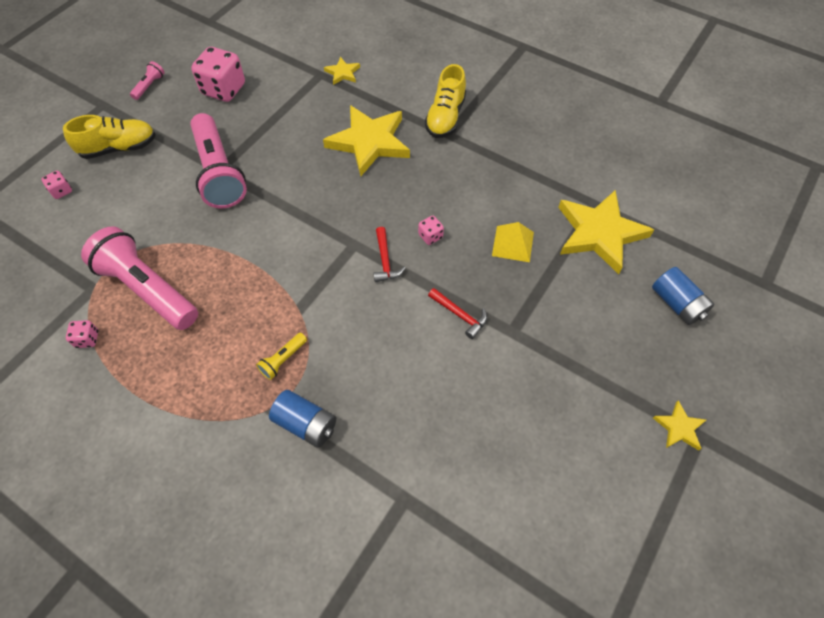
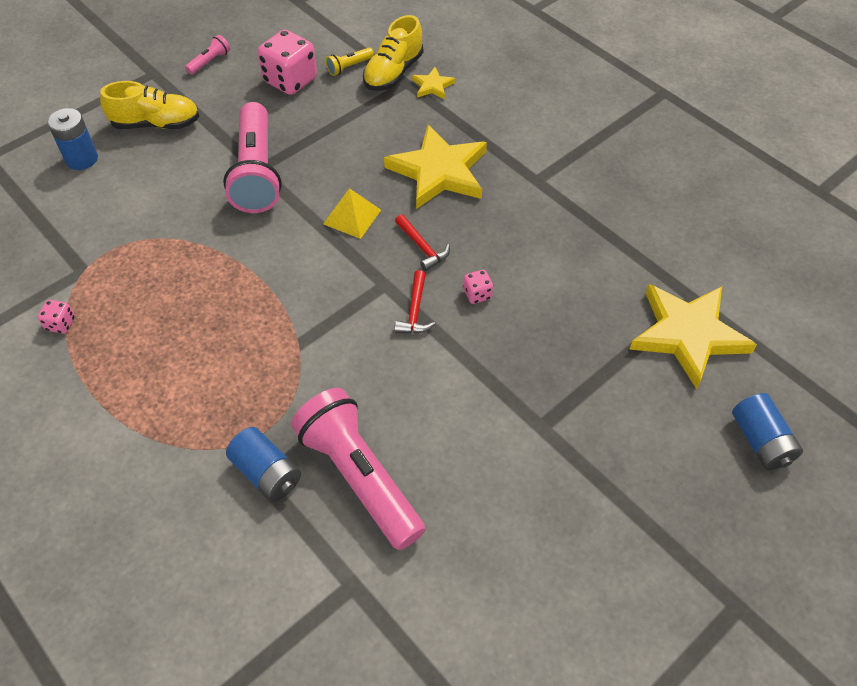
camera: 15 degrees right, 5 degrees down
pink dice [42,171,72,199] -> blue battery [47,108,98,170]
pink flashlight [81,226,198,330] -> pink flashlight moved to [291,388,426,550]
yellow flashlight [256,333,307,380] -> yellow flashlight moved to [326,48,374,76]
yellow shoe [425,64,466,138] -> yellow shoe moved to [363,15,423,91]
red hammer [428,288,487,339] -> red hammer moved to [395,214,450,271]
yellow pyramid [492,222,534,262] -> yellow pyramid moved to [323,188,381,239]
yellow star [653,400,706,451] -> none

